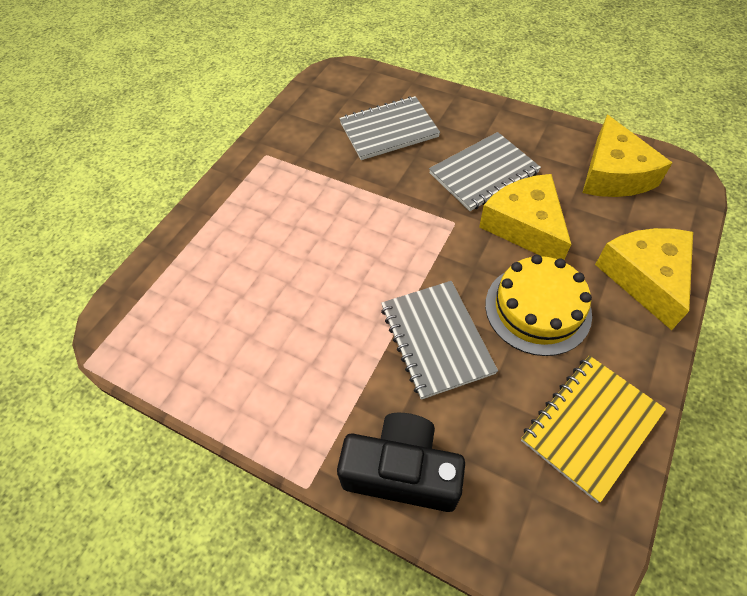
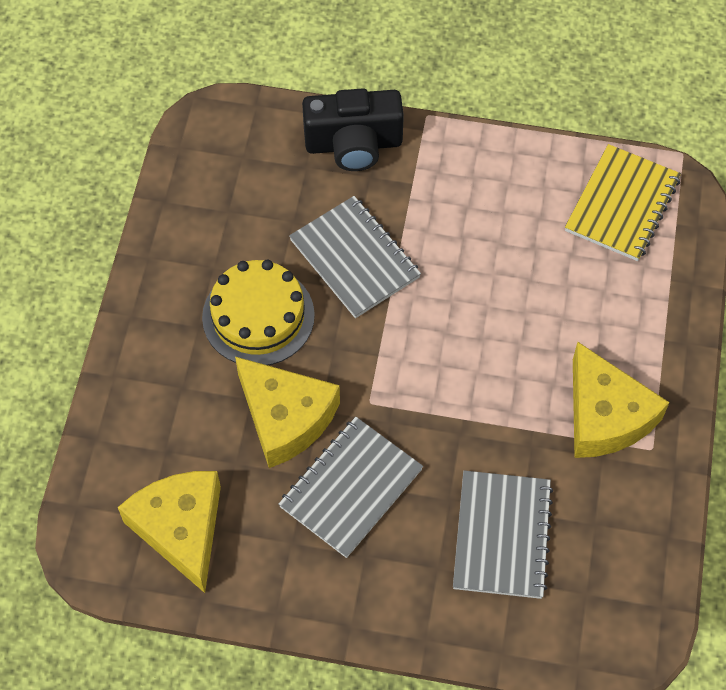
camera: 160 degrees right, 5 degrees up
grey notebook [339,96,440,160] -> grey notebook turned 45 degrees counterclockwise [453,470,553,599]
yellow notebook [521,355,666,503] -> yellow notebook moved to [565,144,681,261]
yellow cheese [595,228,693,330] -> yellow cheese moved to [573,342,670,458]

